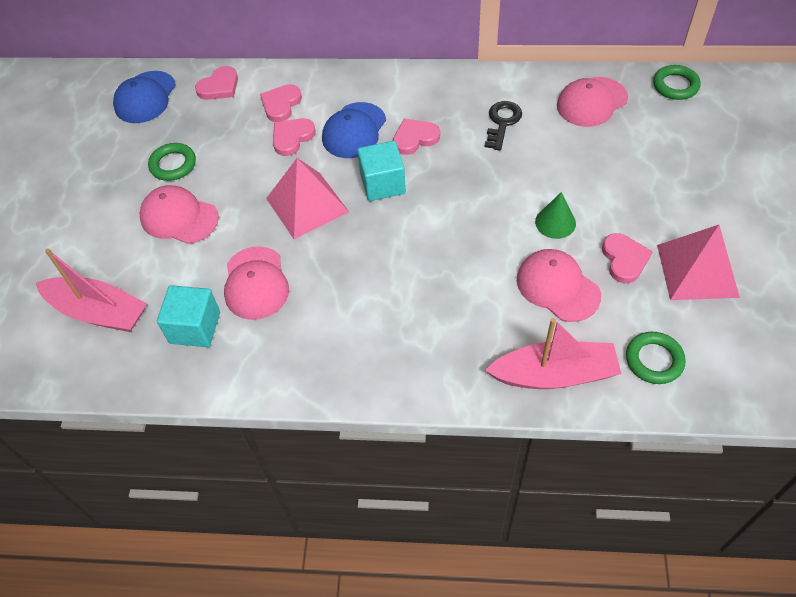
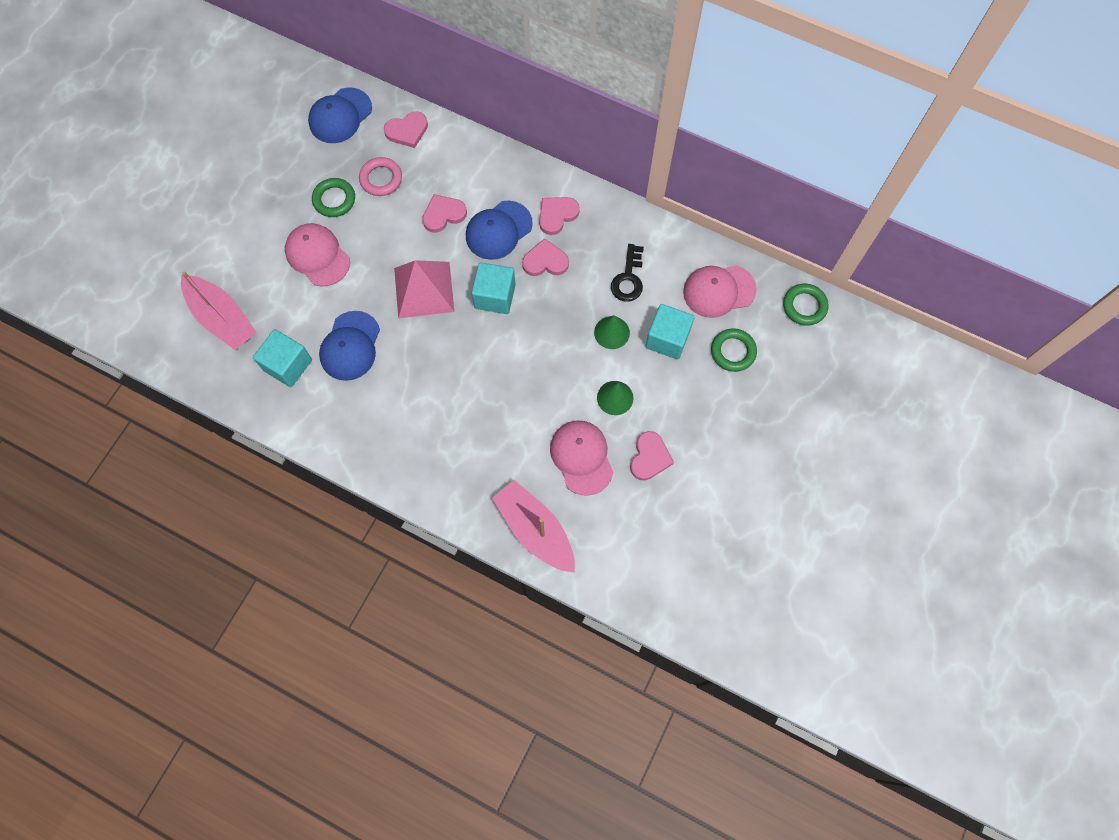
camera: 20 degrees right, 15 degrees up
pink cap [224,246,289,320] -> blue cap [319,311,380,381]
pink heart [260,84,302,122] -> pink heart moved to [539,197,580,235]
black key [485,101,522,150] -> black key turned 150 degrees clockwise [611,244,644,302]
pink boat [485,318,621,389] -> pink boat turned 150 degrees counterclockwise [492,480,575,573]
green ring [626,332,686,384] -> green ring moved to [711,328,757,372]
pink pyramid [657,225,740,300] -> none
none -> pink ring [359,157,402,196]
none -> green cone [594,315,630,349]
none -> turquoise cube [645,304,694,360]

